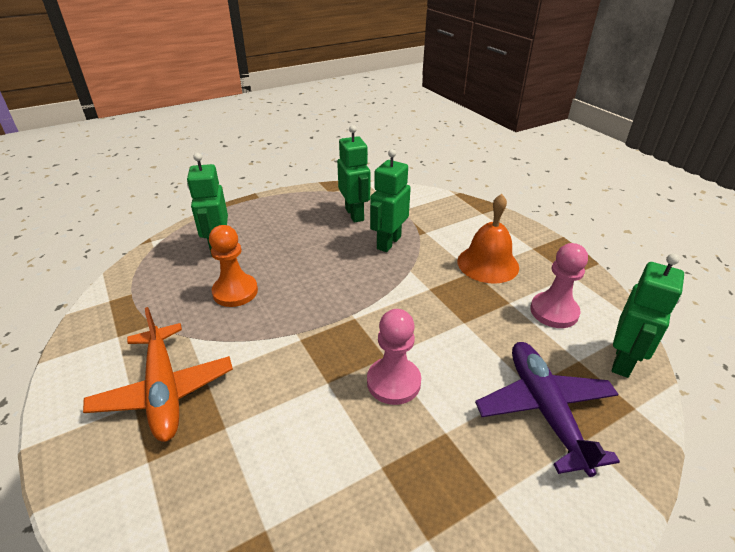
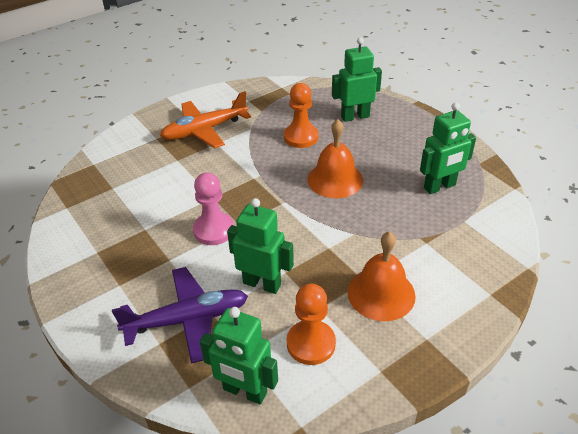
camera: 85 degrees right, 5 degrees up
green robot [370,149,411,252] -> green robot moved to [227,198,294,294]
pink pawn [530,243,588,328] -> orange pawn [287,284,336,365]
none -> orange bell [307,119,363,198]

